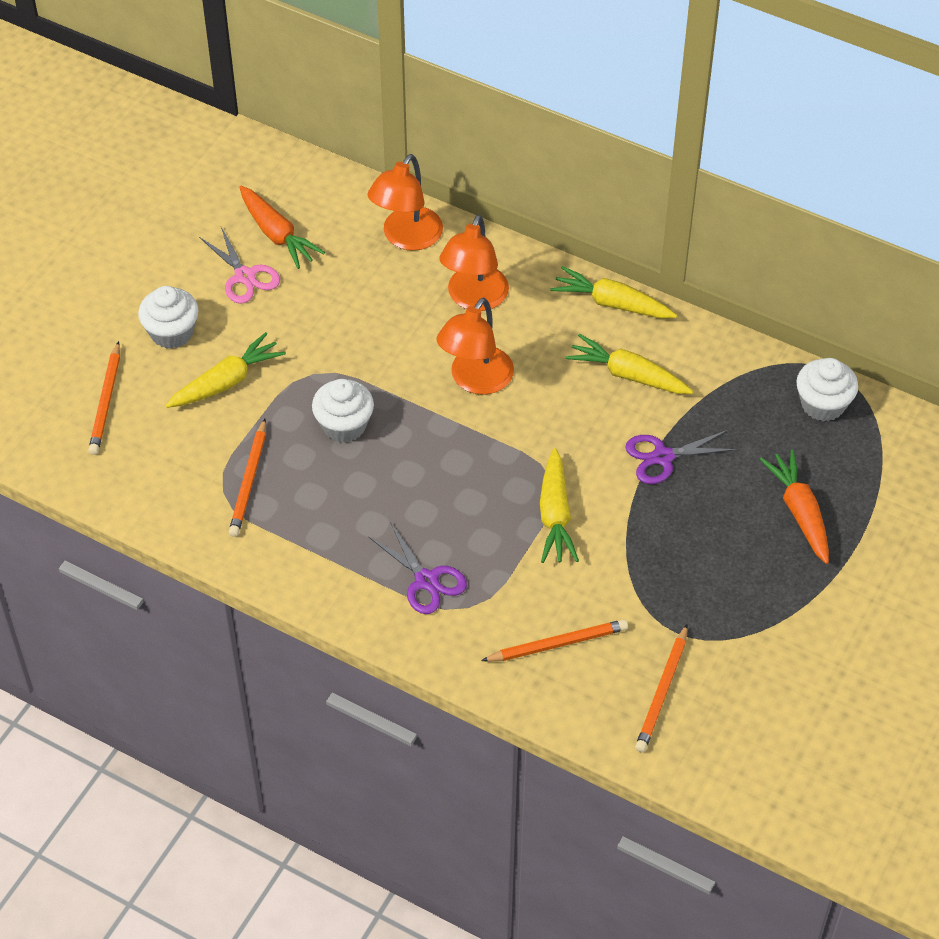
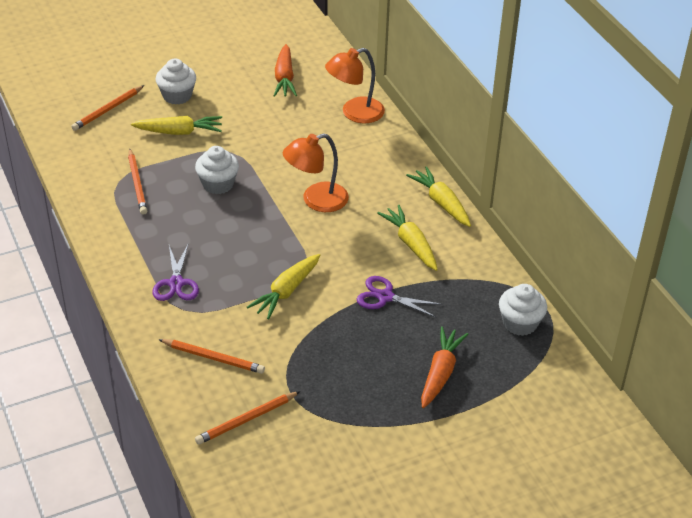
camera: 35 degrees right, 10 degrees down
pink scissors [199,227,280,304] -> none
orange pencil [229,419,266,537] -> orange pencil turned 60 degrees counterclockwise [128,149,147,215]
orange lamp [439,214,509,311] -> none

